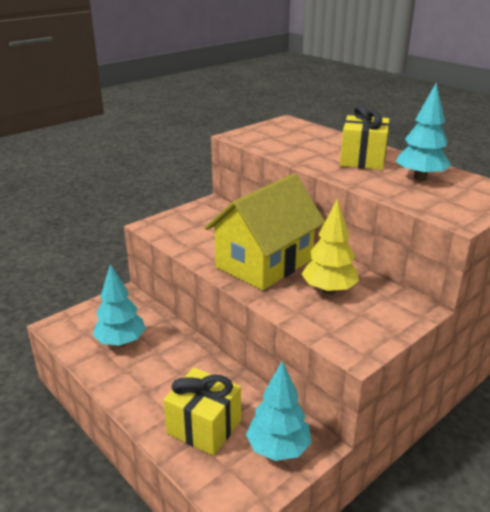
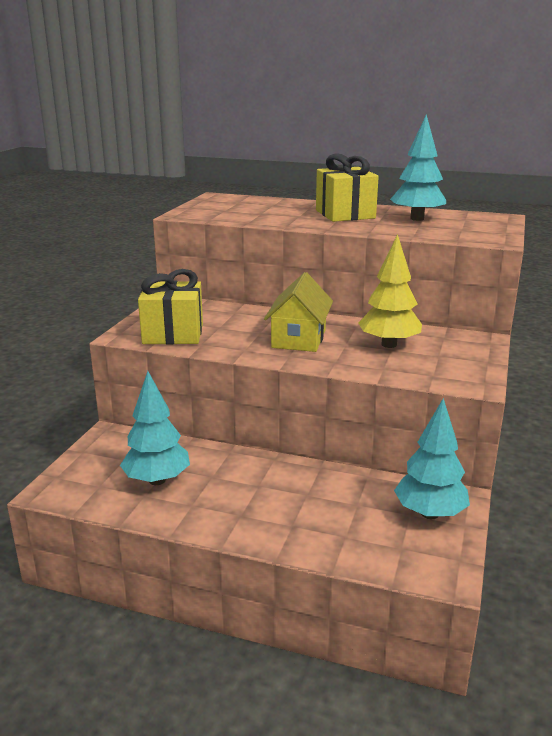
camera: 30 degrees left, 5 degrees down
yellow gift [164,367,241,456] -> yellow gift moved to [138,269,203,344]
yellow house [205,174,325,290] -> yellow house [264,272,333,352], size x0.61

